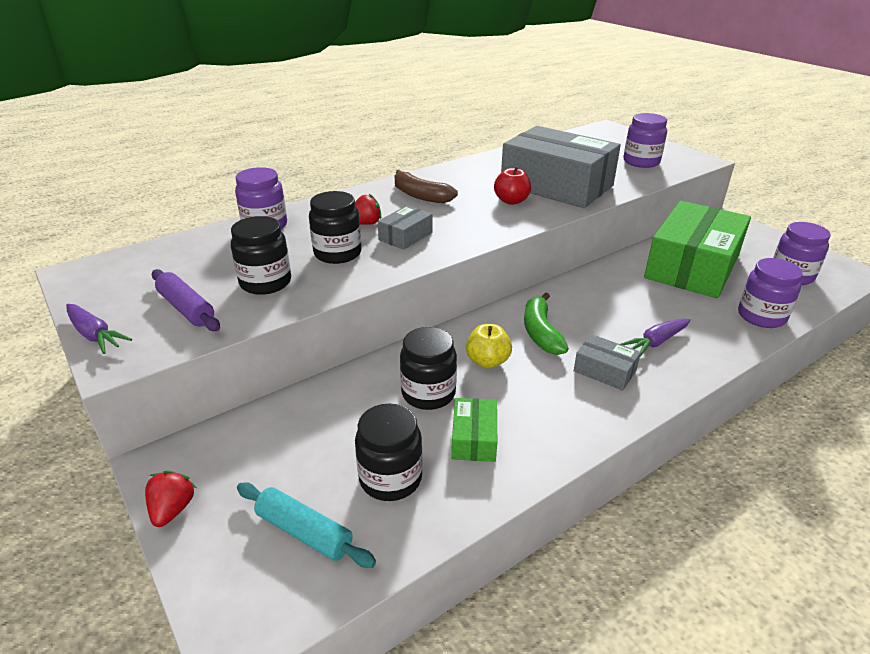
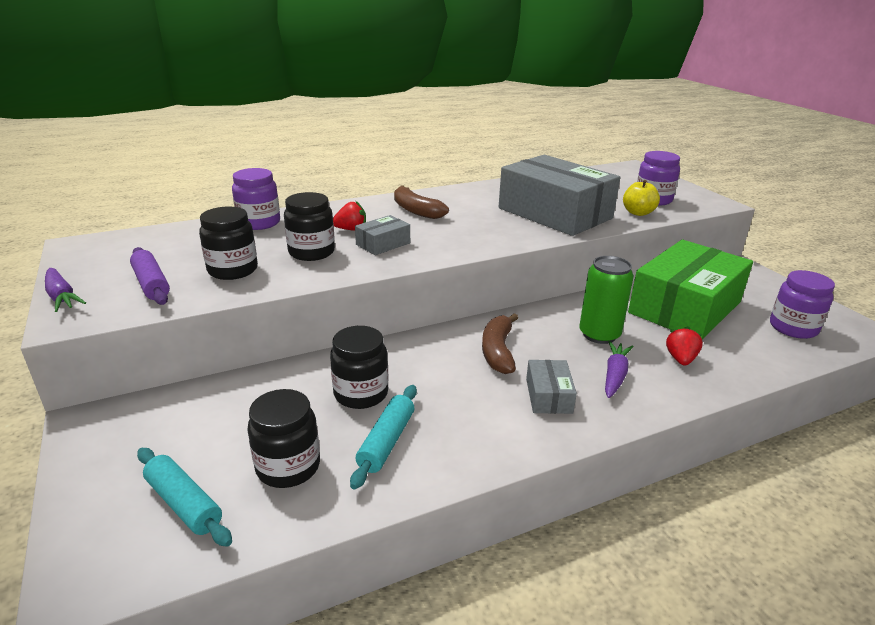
camera: 10 degrees right, 5 degrees down
red strawberry [145,470,196,527] -> red strawberry moved to [666,326,703,365]
green box [452,398,497,462] -> turquoise rolling pin [350,385,417,489]
yellow apple [466,324,512,369] -> yellow apple moved to [623,180,660,216]
red apple [494,166,531,205] -> none
green banana [524,292,569,355] -> brown banana [482,313,518,374]
grey box [574,334,641,391] -> grey box turned 45 degrees clockwise [526,360,577,414]
purple carrot [621,319,691,357] -> purple carrot turned 135 degrees clockwise [605,341,633,398]
purple jar [738,258,803,328] -> none
none -> green can [579,256,634,344]

